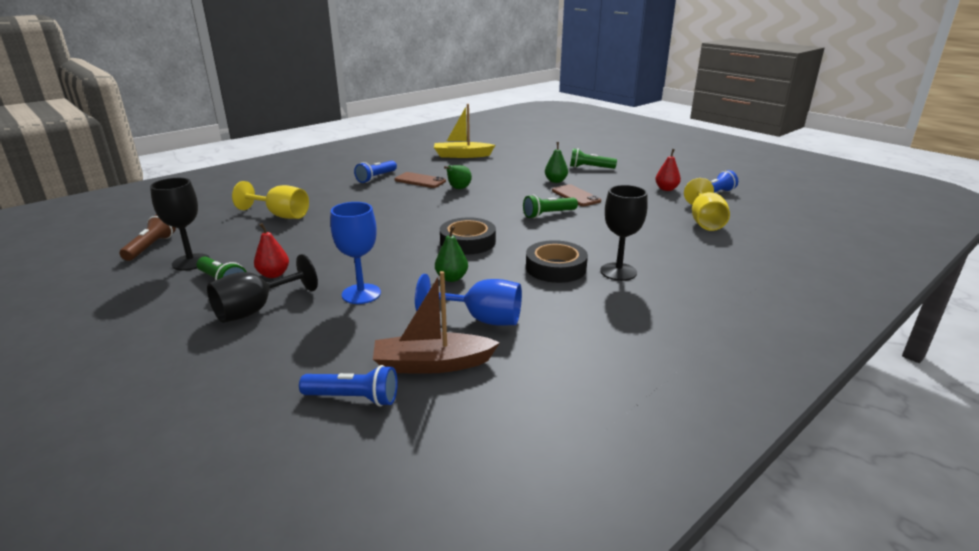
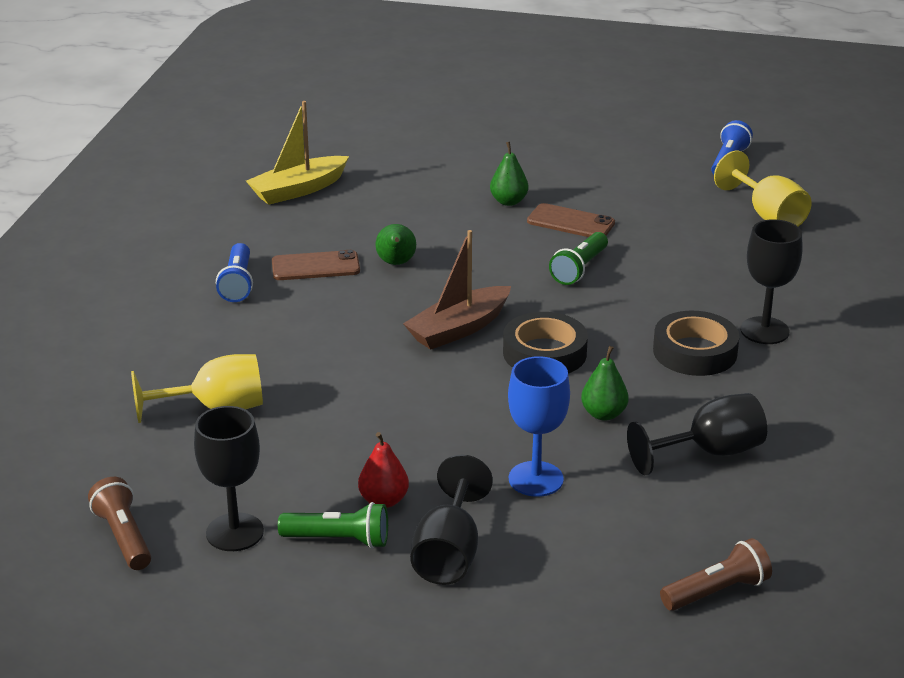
camera: 35 degrees left, 5 degrees up
blue flashlight [299,365,398,406] -> brown flashlight [660,538,772,611]
brown boat [373,271,500,374] -> brown boat moved to [403,230,511,350]
blue goblet [415,274,522,326] -> black goblet [627,393,767,475]
green flashlight [570,148,617,169] -> none
red pear [655,149,681,191] -> none

